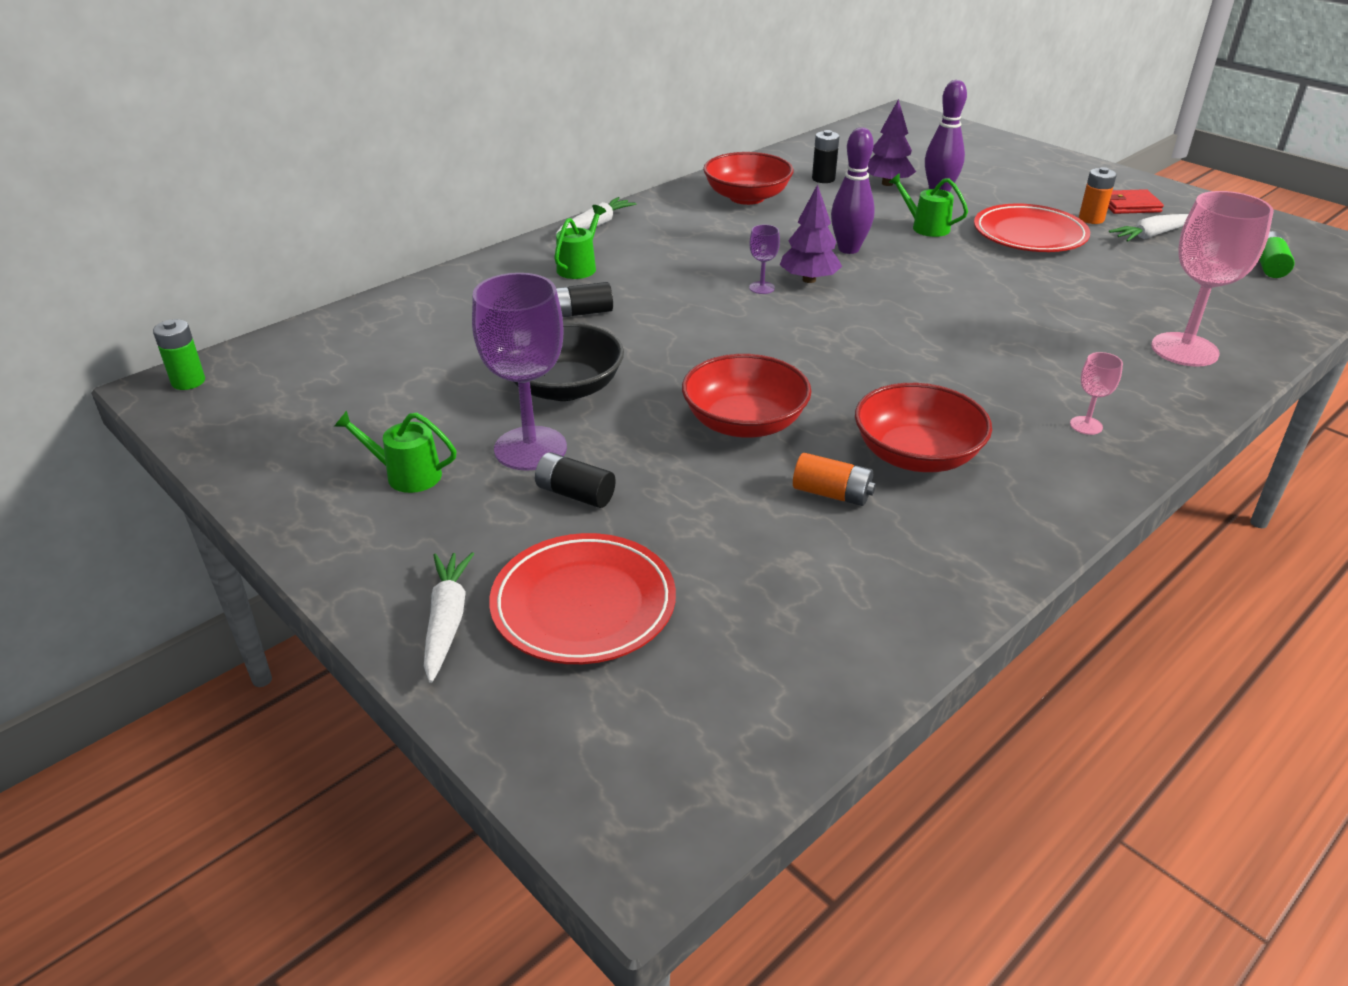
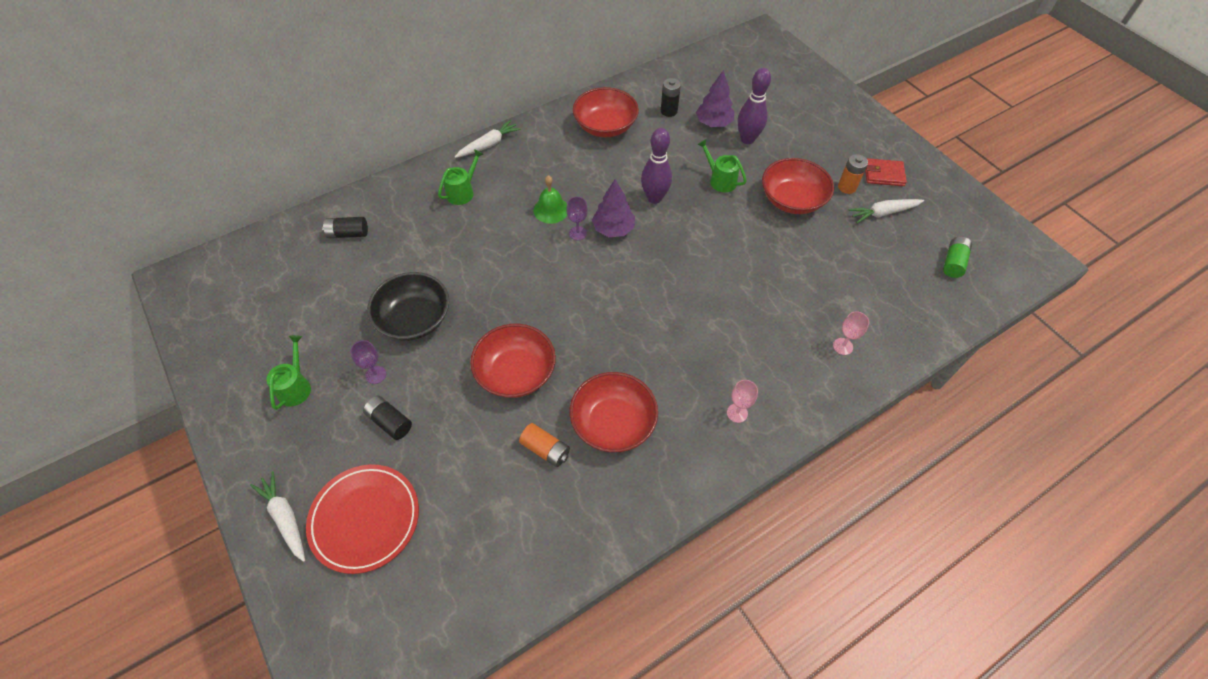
camera: 10 degrees right, 20 degrees up
green battery [153,319,205,390] -> none
green watering can [334,411,457,493] -> green watering can turned 75 degrees clockwise [266,335,311,410]
white carrot [424,552,474,683] -> white carrot turned 45 degrees counterclockwise [250,471,305,562]
purple goblet [472,273,567,471] -> purple goblet [350,340,386,384], size x0.45
black battery [556,282,613,317] -> black battery moved to [322,217,368,238]
red plate [974,204,1090,252] -> red bowl [762,158,834,214]
pink goblet [1151,191,1274,367] -> pink goblet [833,311,869,355], size x0.45
none -> green bell [533,175,567,224]

